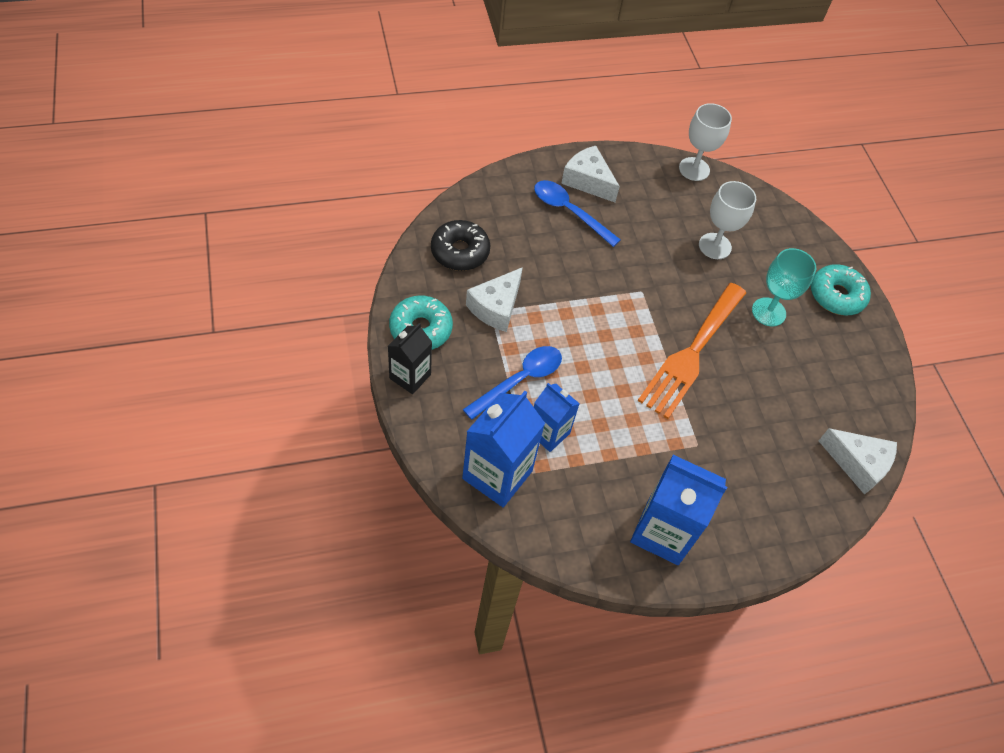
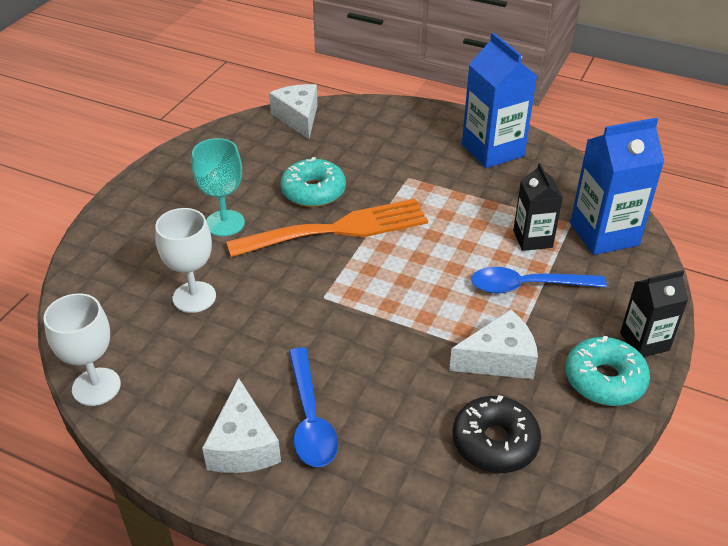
camera: 135 degrees left, 15 degrees down
blue carton [534,383,580,452] -> black carton [513,163,563,251]
turquoise donut [811,264,871,315] -> turquoise donut moved to [280,157,346,207]

